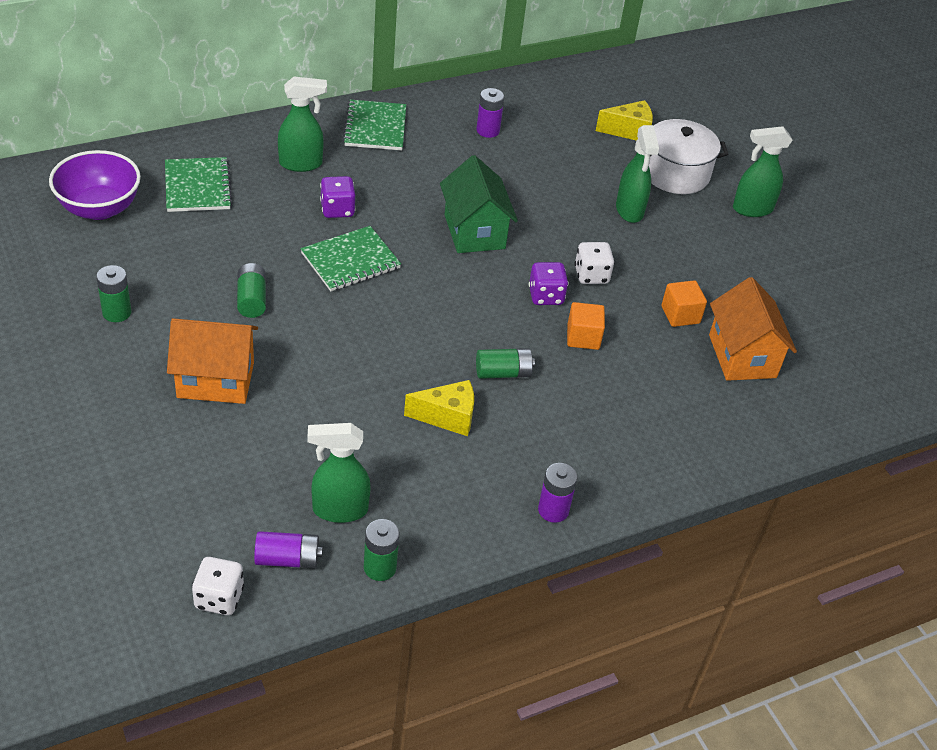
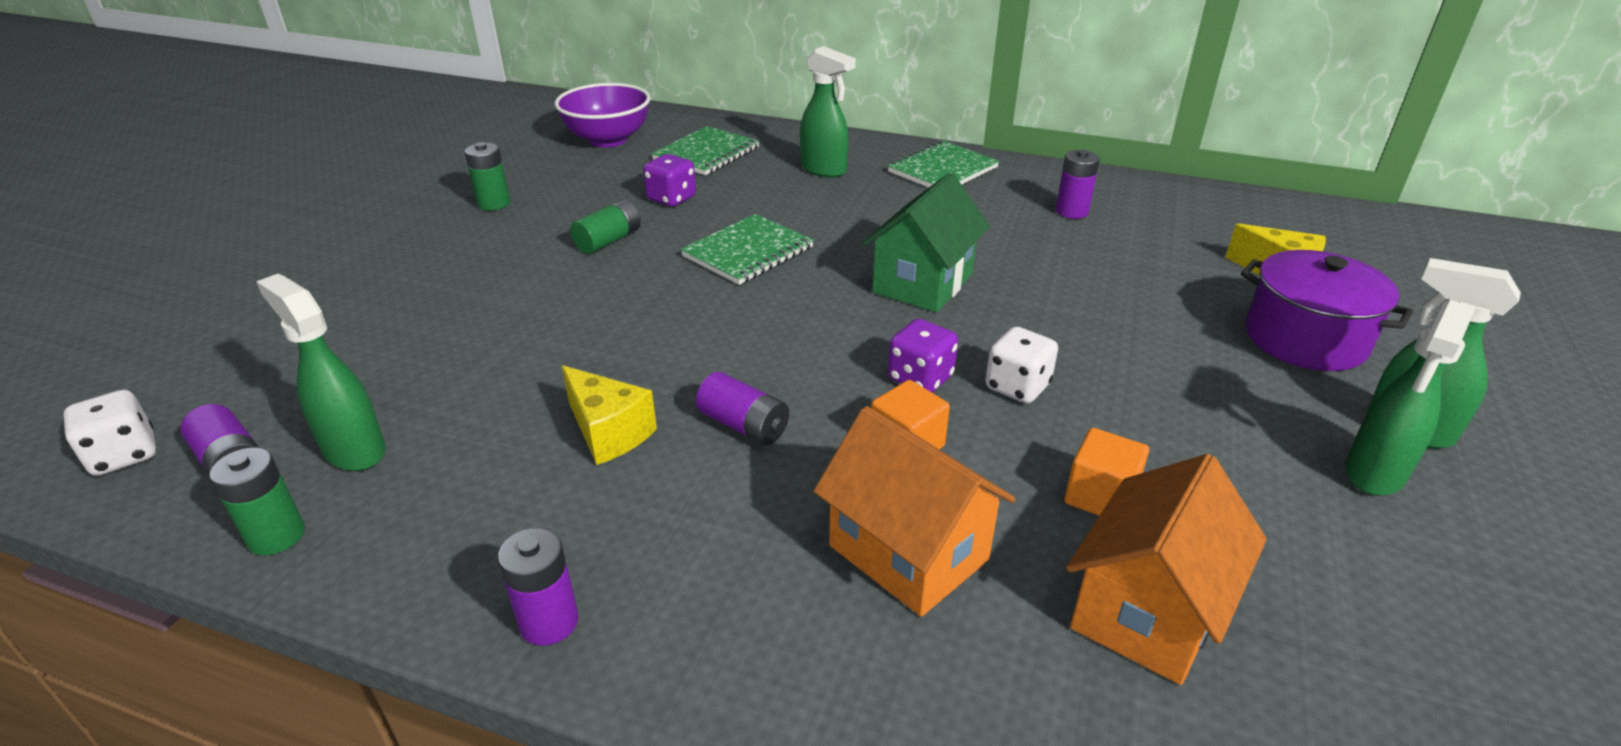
camera: 50 degrees right, 10 degrees down
orange house [167,318,258,404] -> orange house moved to [814,406,1015,617]
green notebook [301,226,401,292] -> green notebook turned 60 degrees counterclockwise [680,214,814,285]
purple dice [320,176,355,218] -> purple dice moved to [643,154,696,207]
green battery [476,348,535,379] -> purple battery [696,372,789,445]
green spray bottle [616,125,659,223] -> green spray bottle moved to [1345,300,1476,496]
white pot [649,119,728,194] -> purple pot [1241,250,1413,371]

